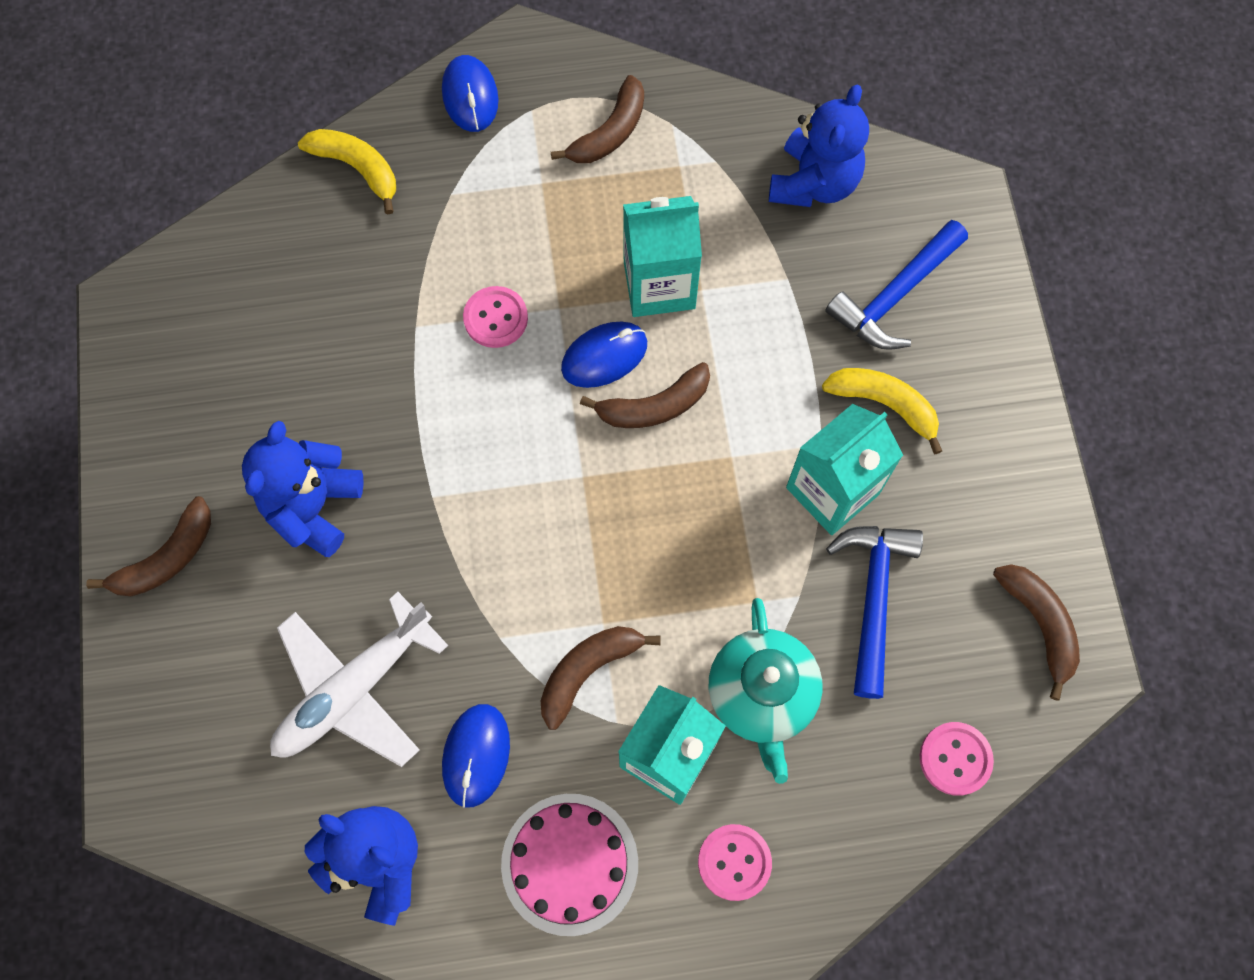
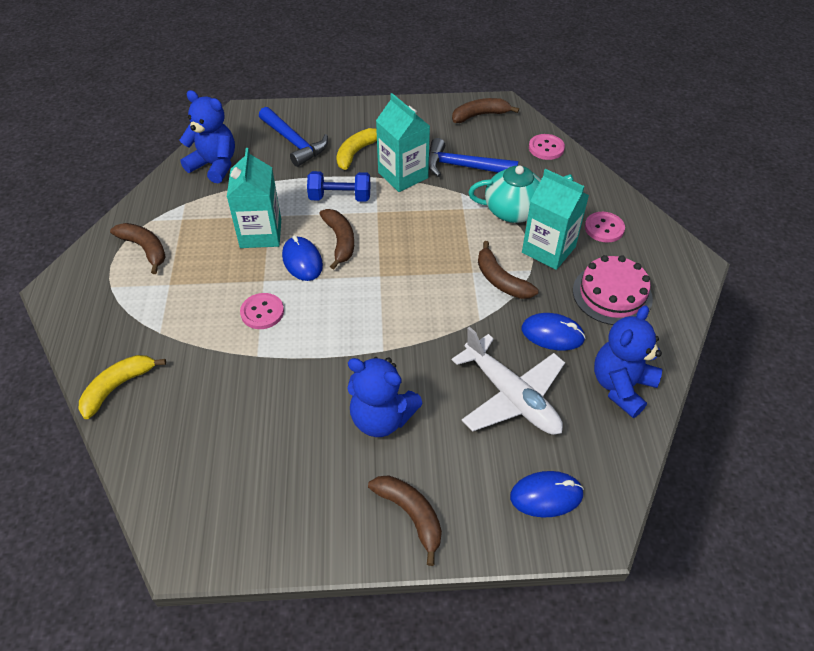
camera: 85 degrees left, 20 degrees down
blue mouse [442,55,499,132] -> blue mouse moved to [510,471,584,517]
none -> blue dumbbell [307,171,371,202]

